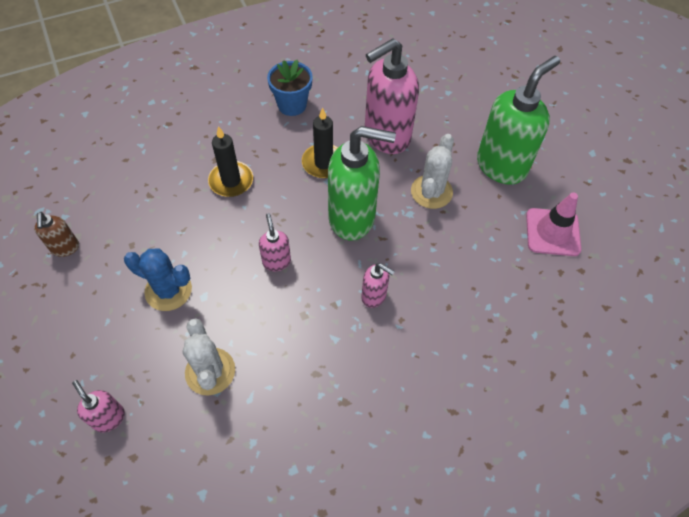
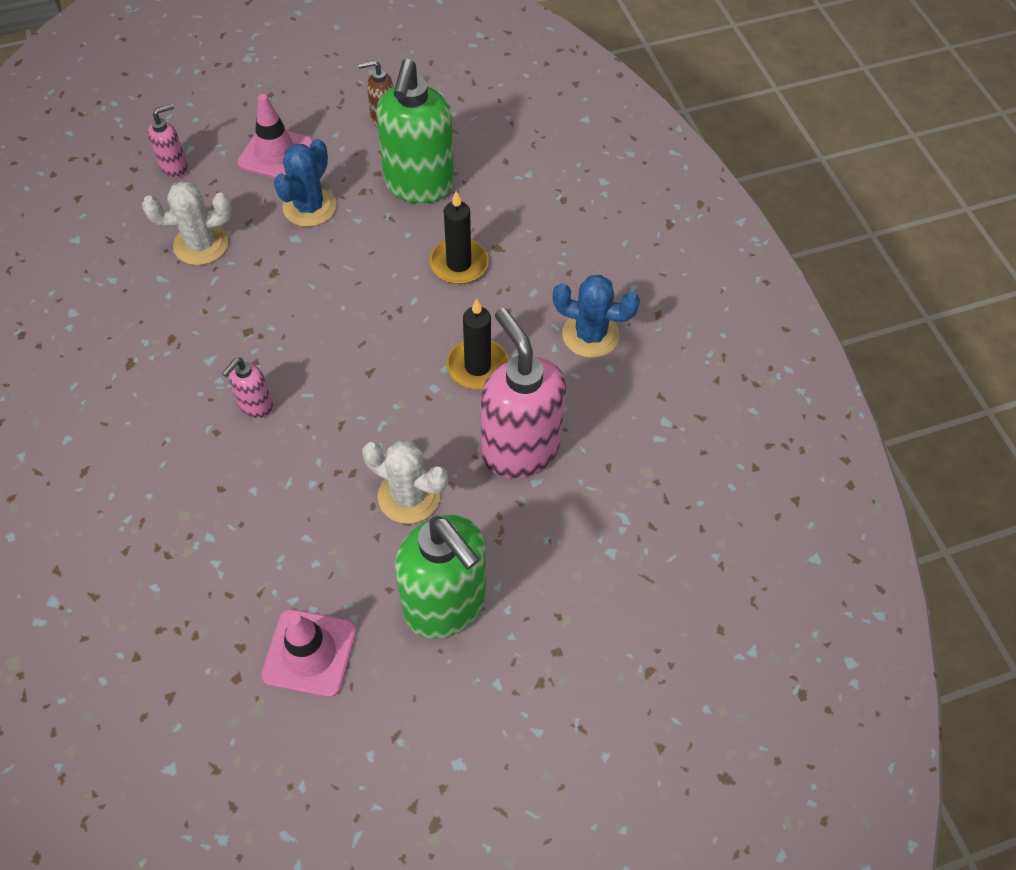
camera: 95 degrees right, 0 degrees up
pink soap dispenser [259,213,291,271] -> none
blue flower pot [267,60,313,116] -> blue cactus [553,275,640,358]
green soap dispenser [328,126,396,241] -> green soap dispenser moved to [376,59,454,203]
none -> pink traffic cone [237,94,313,179]

